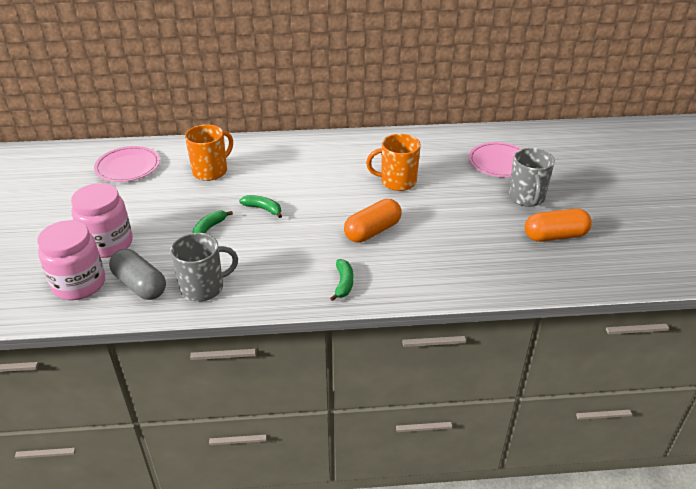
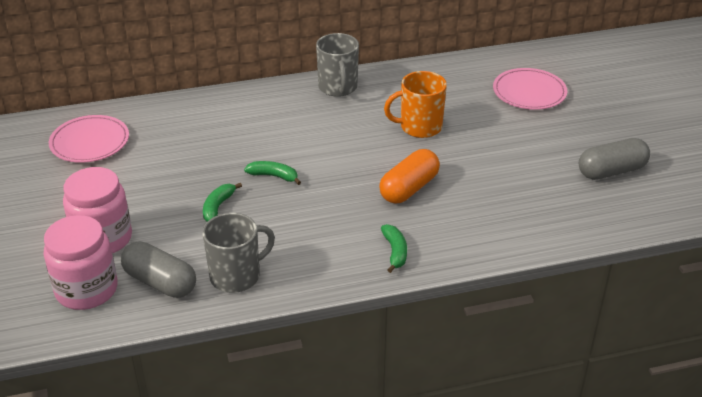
camera: 10 degrees left, 0 degrees up
orange mug [185,125,233,181] -> none
grey mug [508,148,555,207] -> grey mug moved to [316,33,359,97]
orange capsule [525,208,592,242] -> grey capsule [579,138,650,180]

